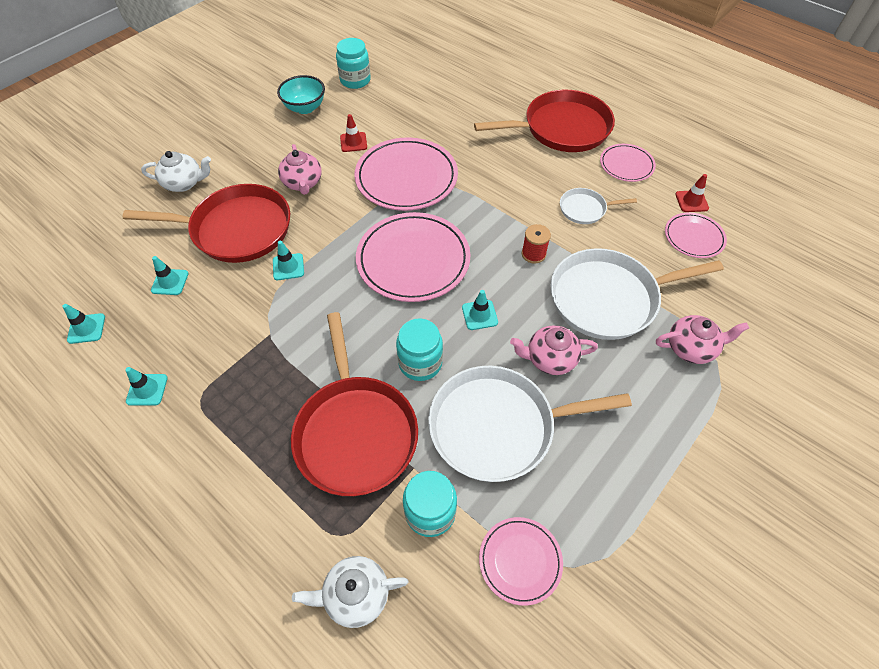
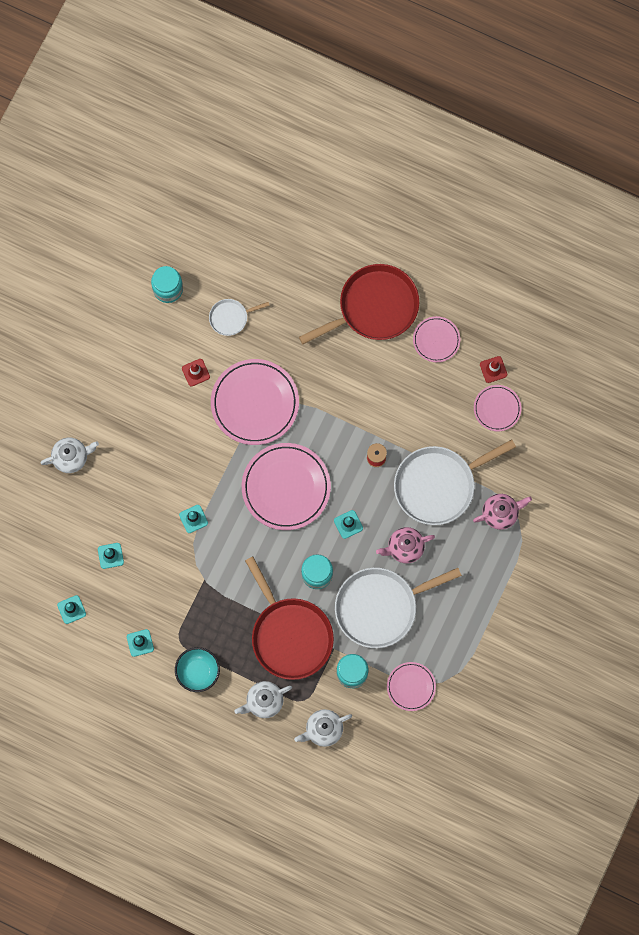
camera: 15 degrees left, 20 degrees up
red pan [122,184,290,263] -> none
turquoise bowl [277,75,325,114] -> turquoise bowl moved to [175,647,220,692]
pink teapot [278,144,322,195] -> none
white pan [560,188,637,224] -> white pan moved to [209,299,270,336]
none -> white teapot [234,681,292,718]

